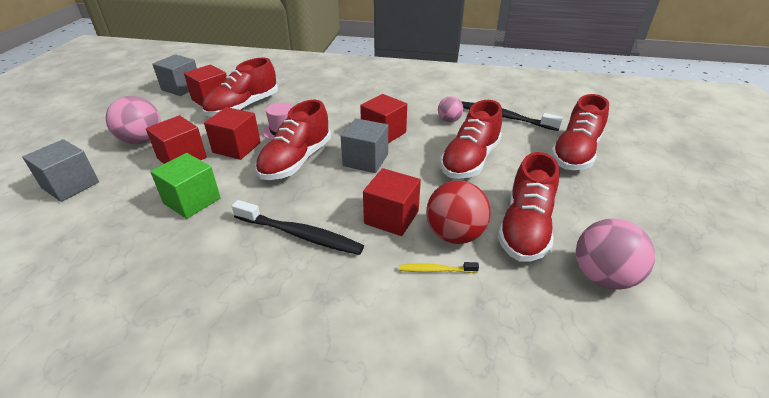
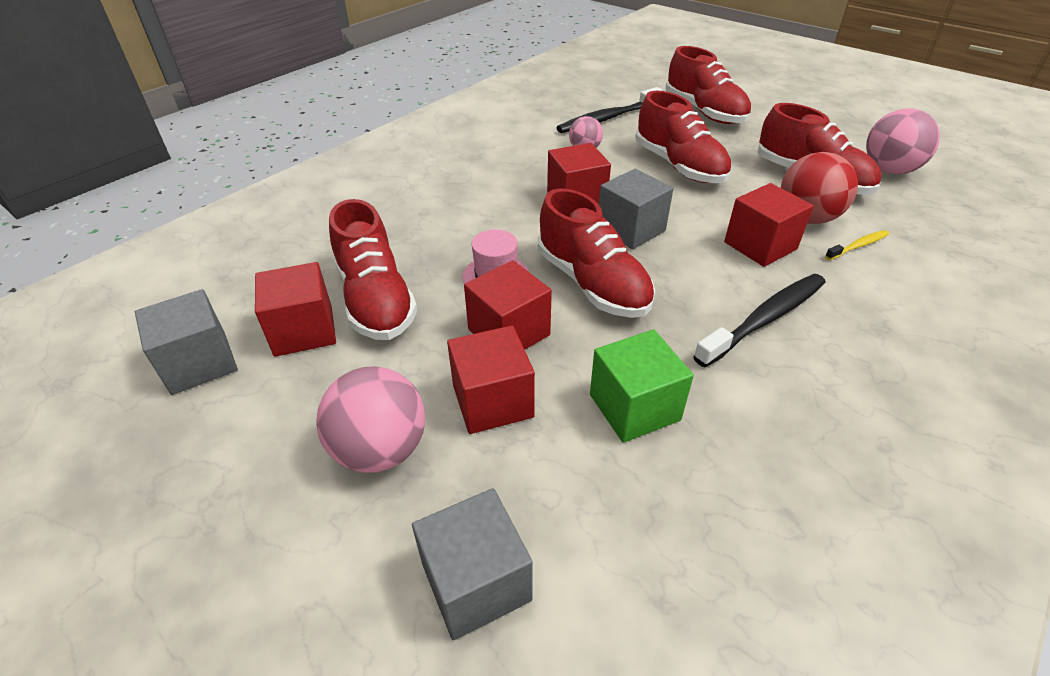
camera: 60 degrees left, 5 degrees up
yellow toothbrush [399,262,479,273] -> yellow toothbrush turned 150 degrees counterclockwise [825,230,889,260]

